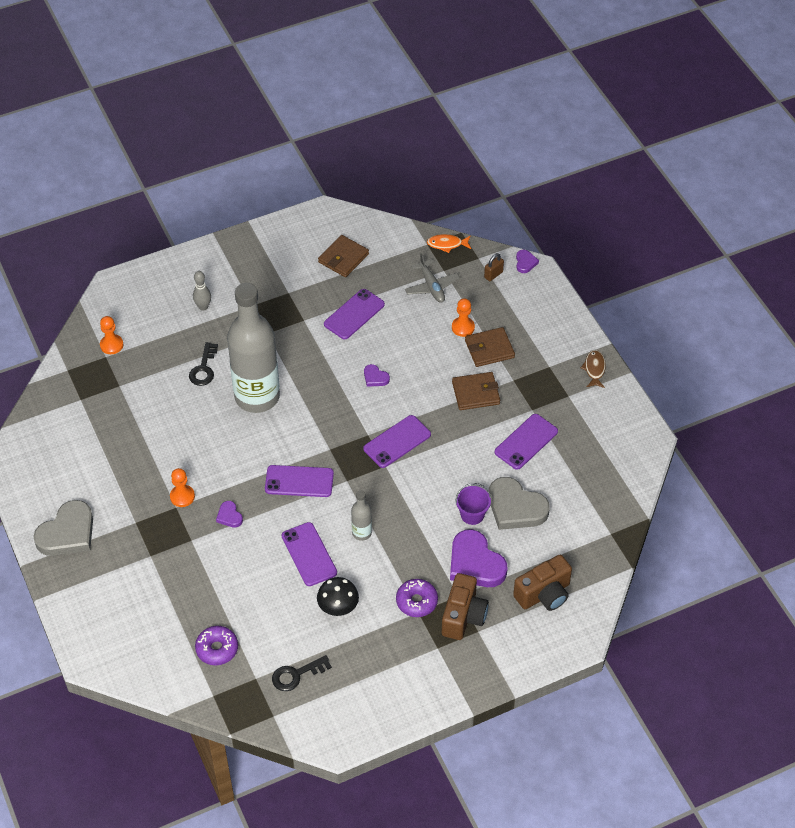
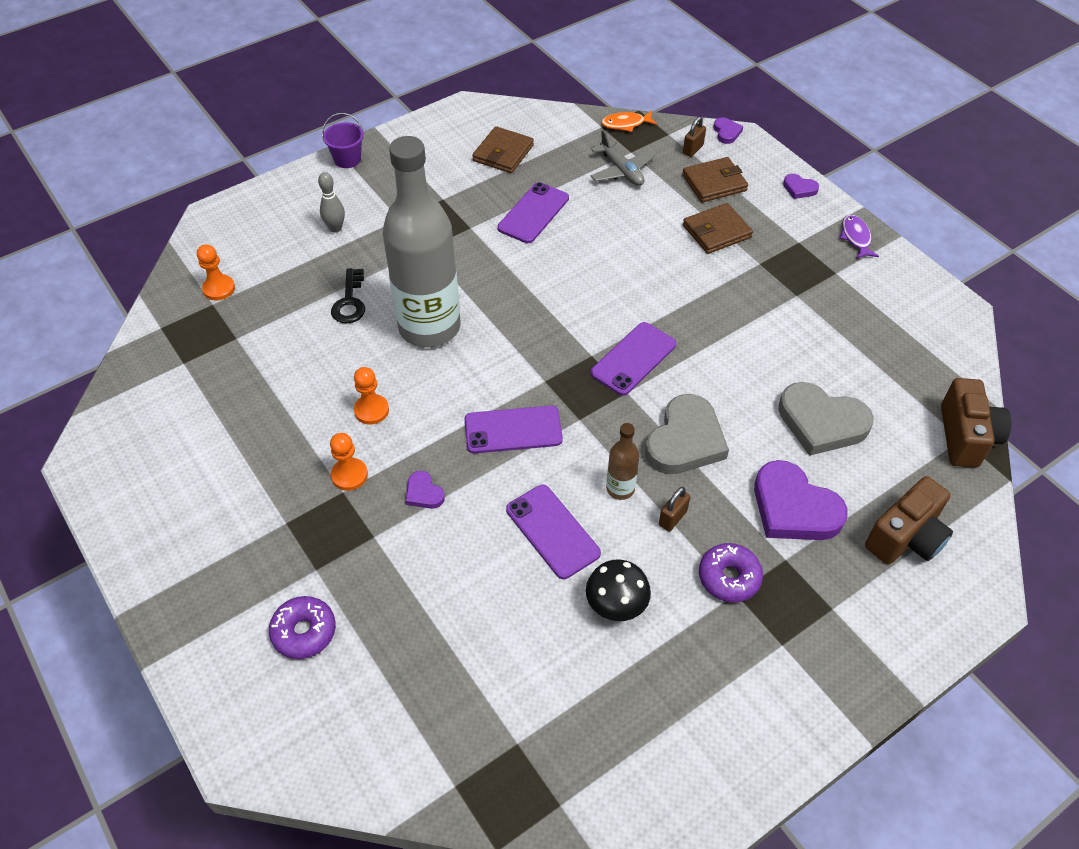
camera: 10 degrees left, 0 degrees up
grey heart [33,500,93,556] -> grey heart moved to [645,394,729,474]
purple donut [195,626,238,665] -> purple donut moved to [269,596,336,659]
black key [272,655,332,691] -> none
grey bottle [351,490,372,541] -> brown bottle [606,423,639,500]
purple heart [364,364,390,387] -> purple heart moved to [783,174,819,199]
brown camera [442,573,489,640] -> brown camera moved to [941,378,1011,468]
orange pawn [452,298,475,337] -> orange pawn moved to [354,367,389,424]
brown wallet [452,372,500,410] -> brown wallet moved to [682,157,748,202]
purple bucket [455,483,491,525] -> purple bucket moved to [322,113,364,168]
purple phone [495,414,558,470] -> none
brown fish [581,350,606,388] -> purple fish [840,215,879,259]
none -> brown padlock [659,487,690,531]

